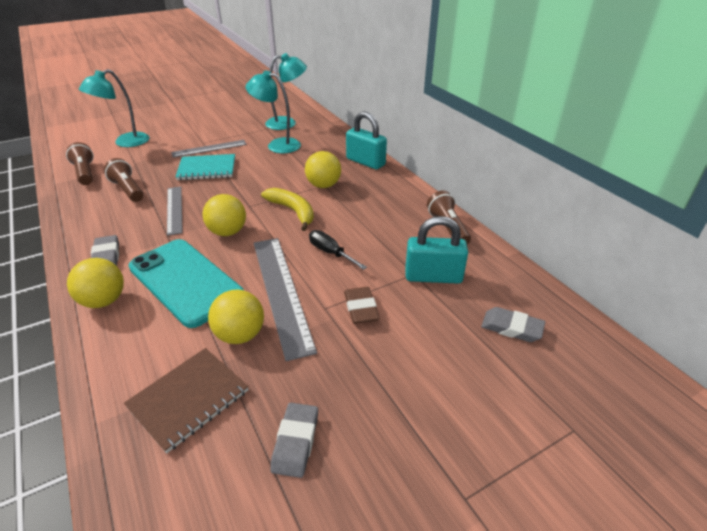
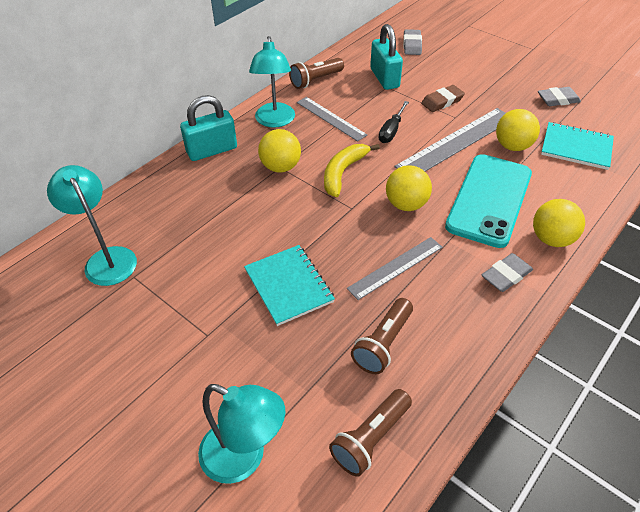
camera: 110 degrees left, 10 degrees up
brown notebook [124,348,249,453] -> turquoise notebook [541,122,614,170]
grey ruler [171,140,247,158] -> grey ruler moved to [297,97,367,141]
turquoise lamp [245,70,301,153] -> turquoise lamp moved to [249,36,295,128]
turquoise padlock [346,111,387,169] -> turquoise padlock turned 45 degrees clockwise [180,95,237,161]

